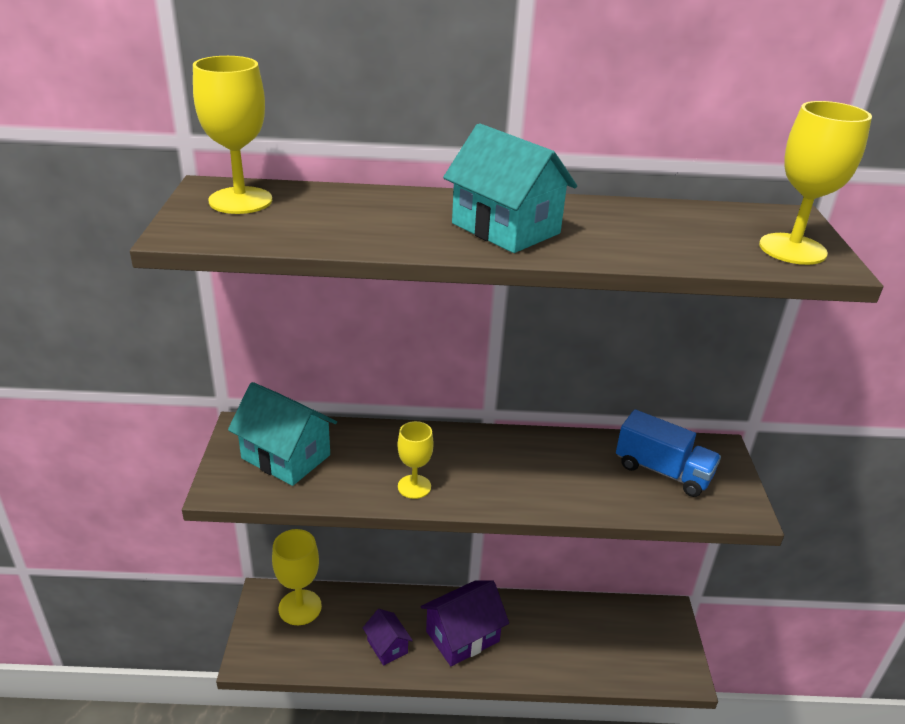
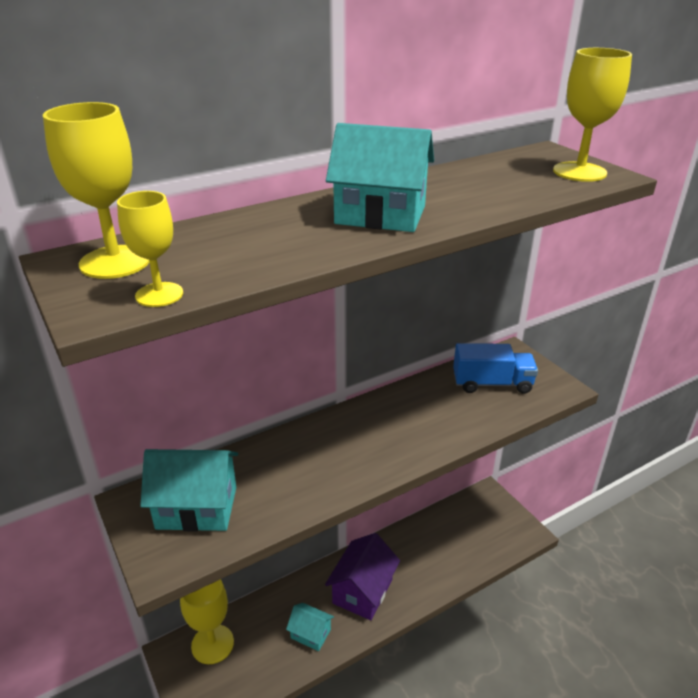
camera: 30 degrees left, 0 degrees up
purple house [363,609,413,665] -> turquoise house [286,603,334,651]
yellow goblet [398,421,433,499] -> yellow goblet moved to [117,191,183,307]

